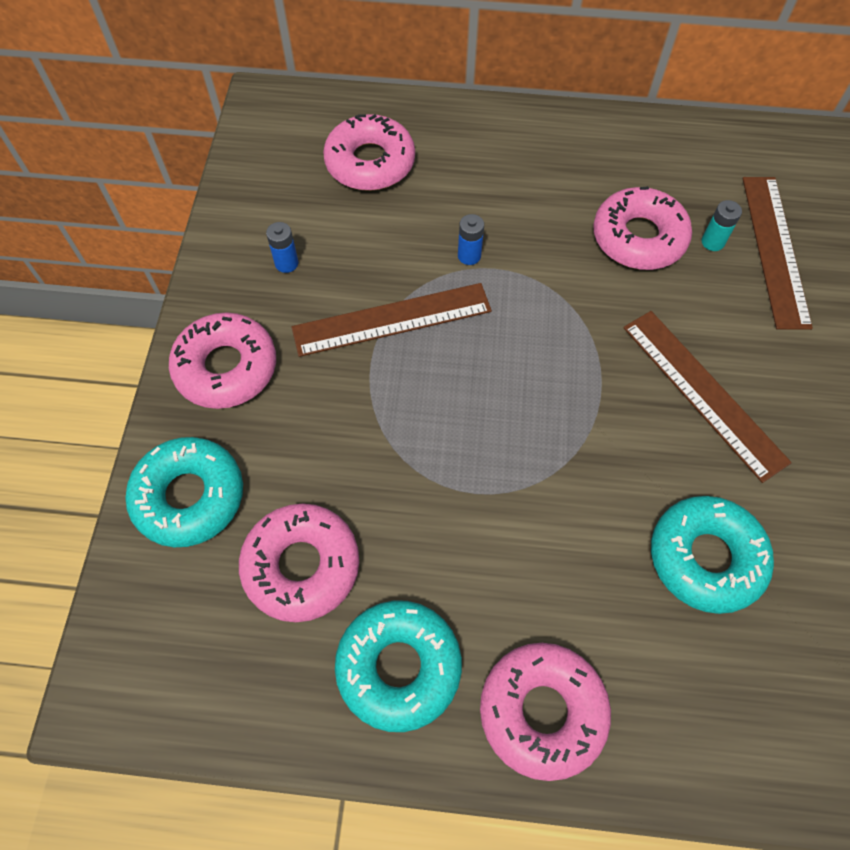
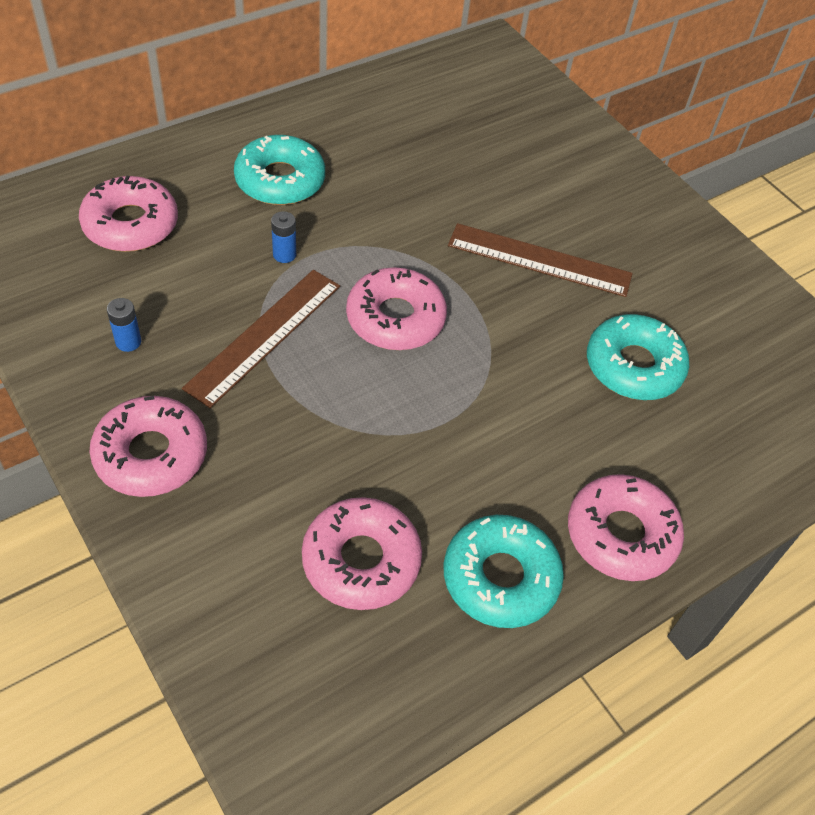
camera: 45 degrees left, 10 degrees down
turquoise donut [125,437,243,547] -> turquoise donut moved to [234,135,325,205]
pink donut [593,186,692,270] -> pink donut moved to [346,267,447,350]
turquoise battery [702,200,742,251] -> none
brown ruler [742,177,813,330] -> none

